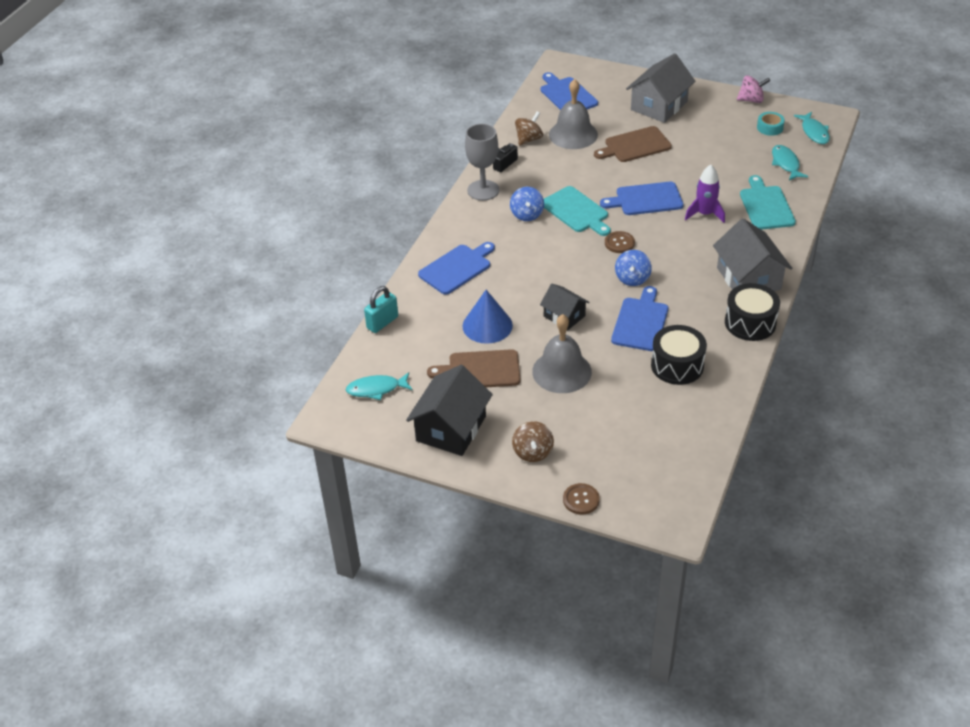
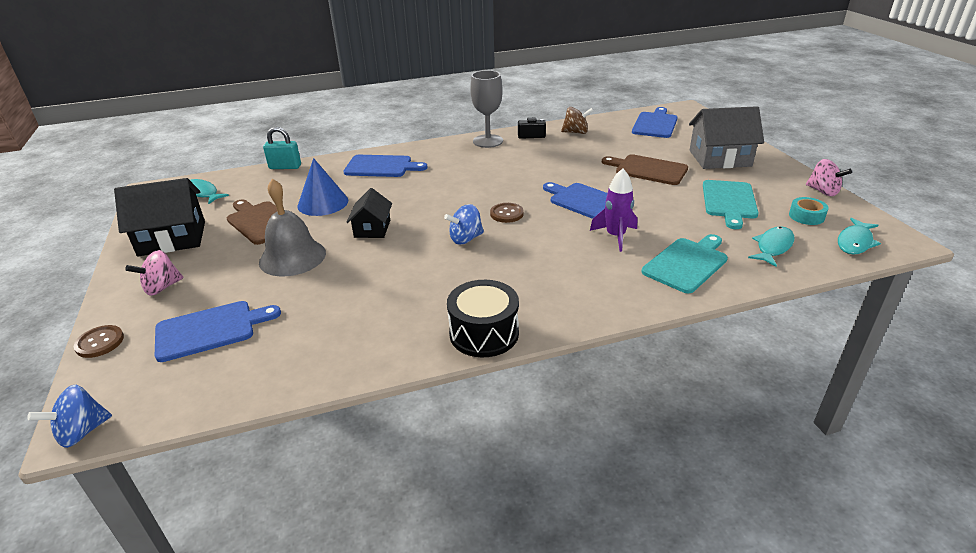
camera: 50 degrees right, 10 degrees down
blue spinning top [510,187,544,221] -> blue spinning top moved to [27,385,112,448]
brown spinning top [512,421,554,462] -> pink spinning top [125,250,184,296]
turquoise cutting board [544,186,611,236] -> turquoise cutting board moved to [703,180,758,229]
grey bell [549,79,598,149] -> none
blue cutting board [611,286,668,351] -> blue cutting board moved to [155,301,281,362]
black drum [651,325,707,385] -> none
grey house [713,218,792,291] -> none

